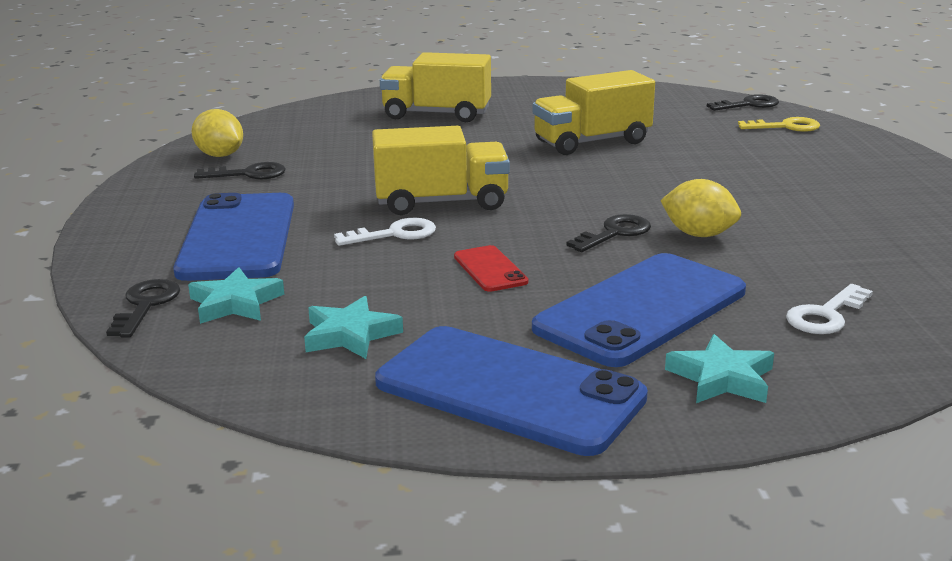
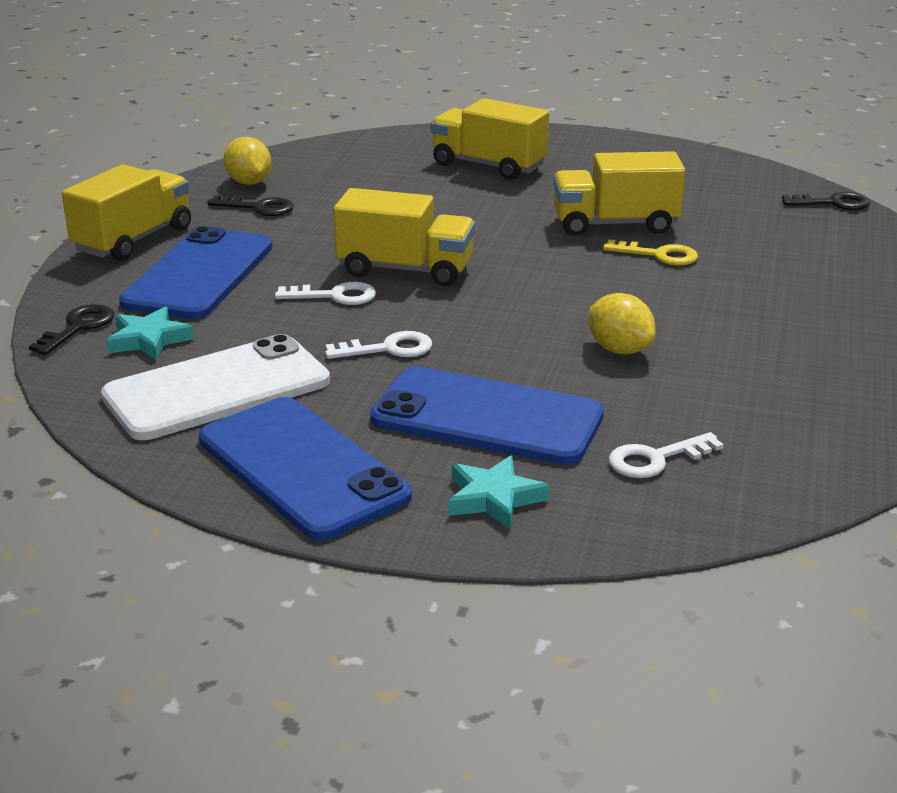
camera: 20 degrees right, 5 degrees up
turquoise star [304,296,403,359] -> white phone [101,334,330,440]
red phone [454,245,528,292] -> white key [325,331,432,359]
blue phone [532,253,746,367] -> blue phone turned 45 degrees clockwise [370,366,604,465]
black key [566,214,651,252] -> none
yellow key [738,117,820,132] -> yellow key moved to [603,239,698,266]
none -> yellow truck [62,164,191,261]

